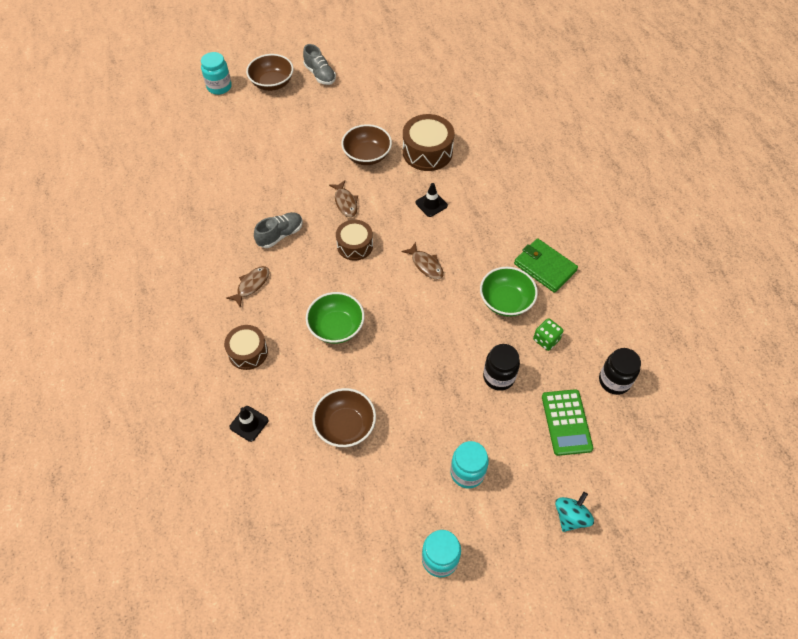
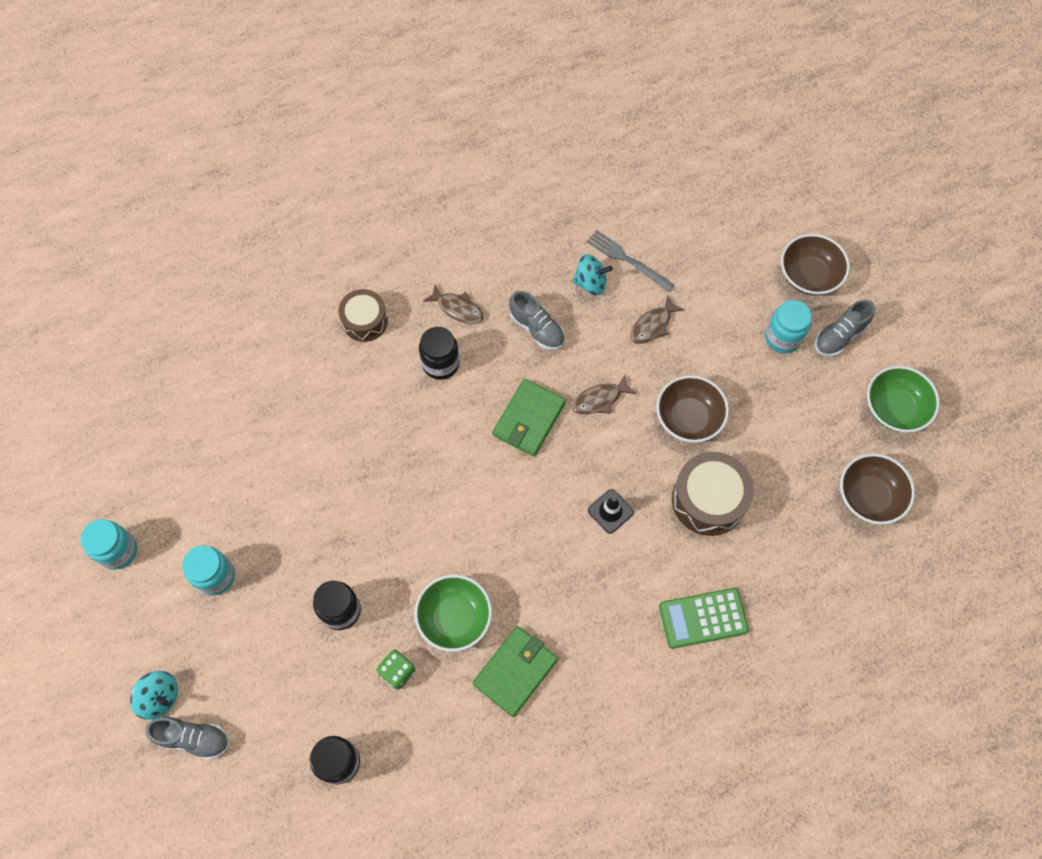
camera: 85 degrees right, 10 degrees up
turquoise jar [201,52,232,95] -> turquoise jar moved to [765,300,812,353]
black traffic cone [230,406,269,442] -> none
green bowl [306,292,365,344] -> green bowl moved to [867,366,940,433]
brown bowl [312,388,376,447] -> brown bowl moved to [840,454,915,524]
brown drum [336,220,373,261] -> green wallet [492,379,566,456]
brown fish [401,242,444,279] -> brown fish moved to [630,295,684,344]
green calculator [542,389,593,456] -> green calculator moved to [659,588,749,649]
none -> grey shoe [145,717,229,760]
none -> black jar [419,327,460,380]
none -> turquoise spinning top [572,254,613,296]
none -> grey fork [587,230,674,292]

